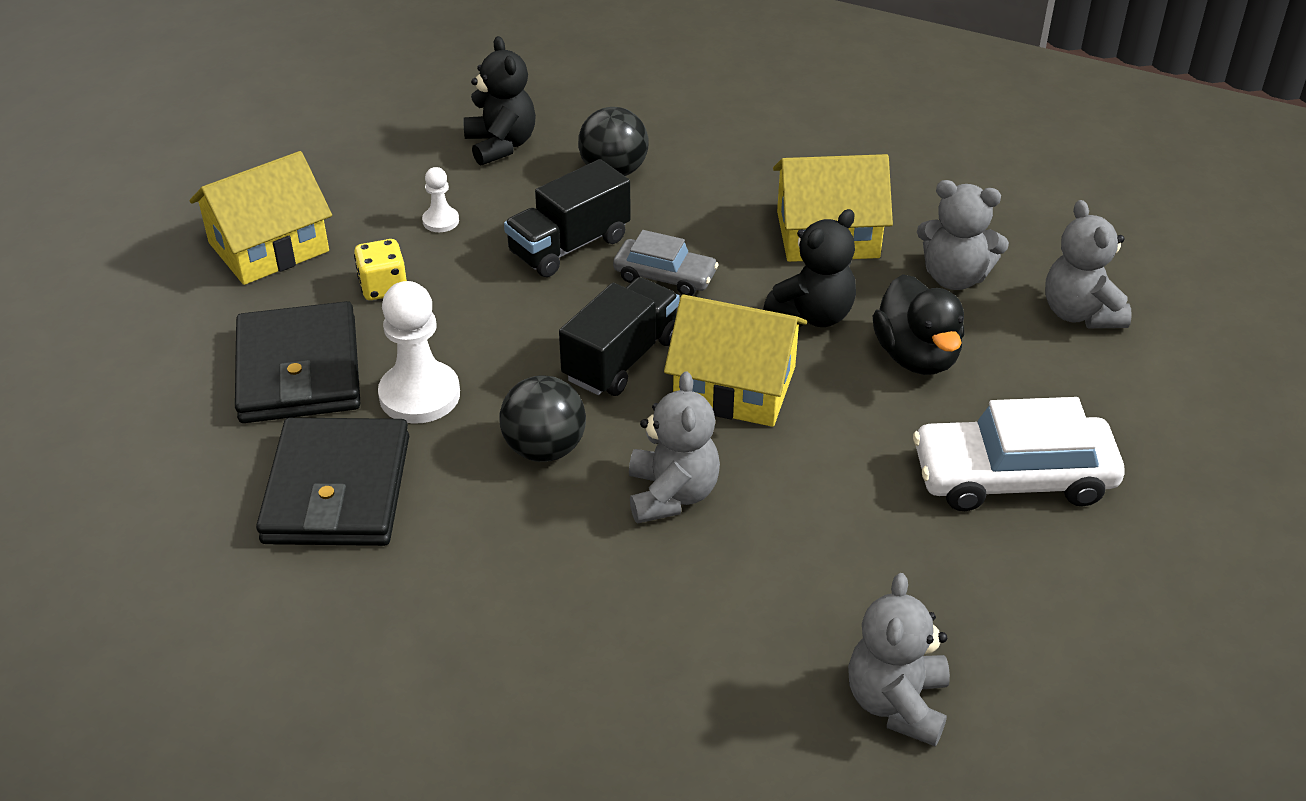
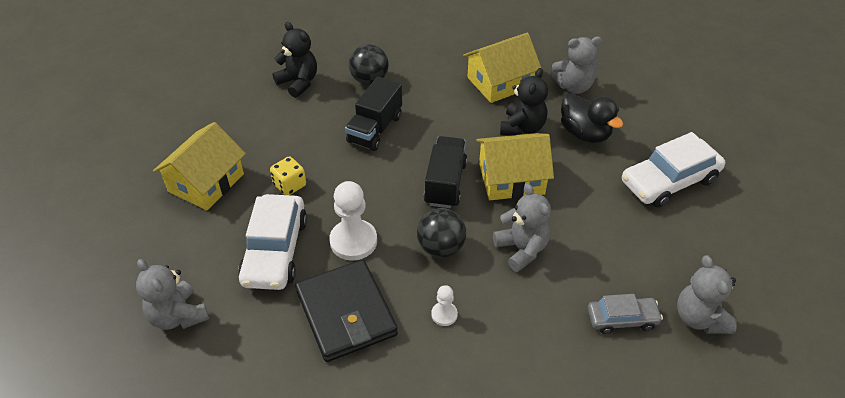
camera: 25 degrees left, 5 degrees up
black wallet [235,301,360,423] -> white car [238,194,307,290]
white pawn [422,167,459,232] -> white pawn moved to [431,285,458,326]
grey car [613,230,719,296] -> grey car moved to [588,294,663,334]
grey teddy bear [1045,200,1132,328] -> grey teddy bear moved to [136,259,209,330]

